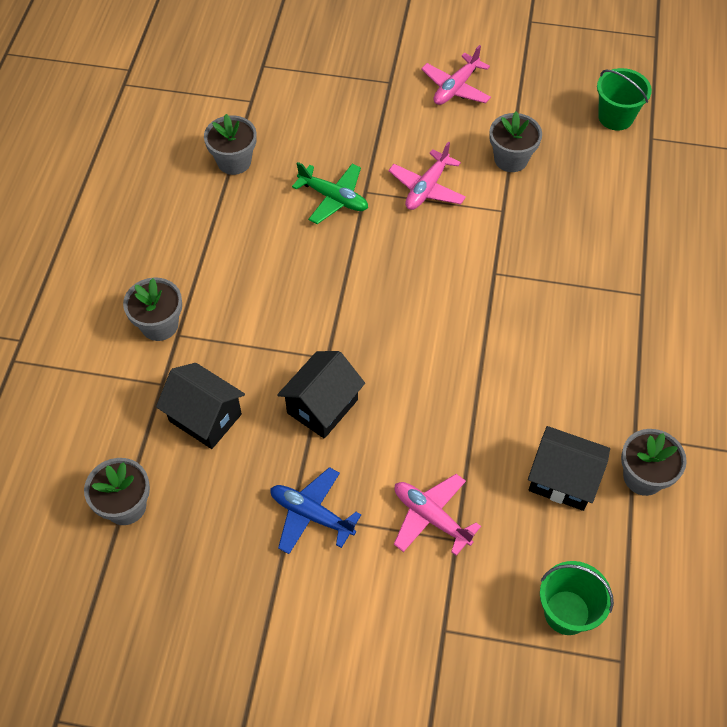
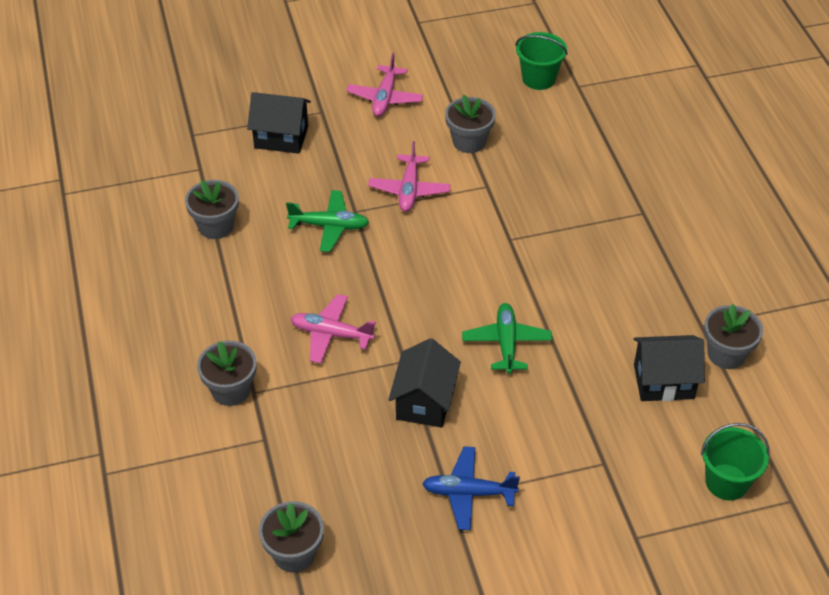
camera: 25 degrees left, 10 degrees down
black house [156,363,245,449] -> black house moved to [247,92,311,154]
pink plane [394,474,481,556] -> pink plane moved to [290,294,376,364]
none -> green plane [462,303,552,374]

